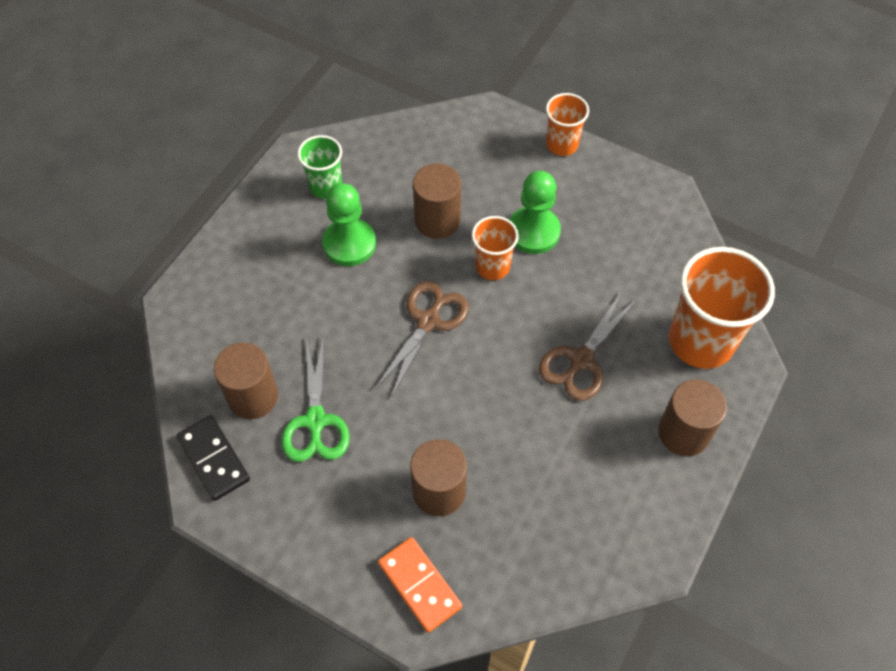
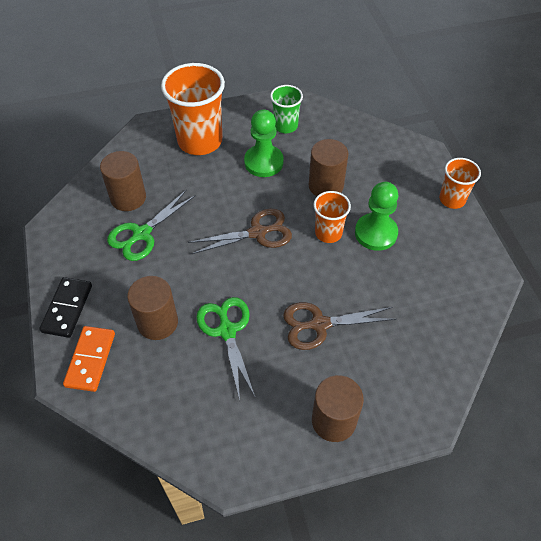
camera: 45 degrees right, 5 degrees down
black domino [176,415,250,501] -> black domino moved to [39,277,92,338]
orange cup [669,247,775,369] -> orange cup moved to [161,63,225,155]
none -> green scissors [196,297,255,400]

